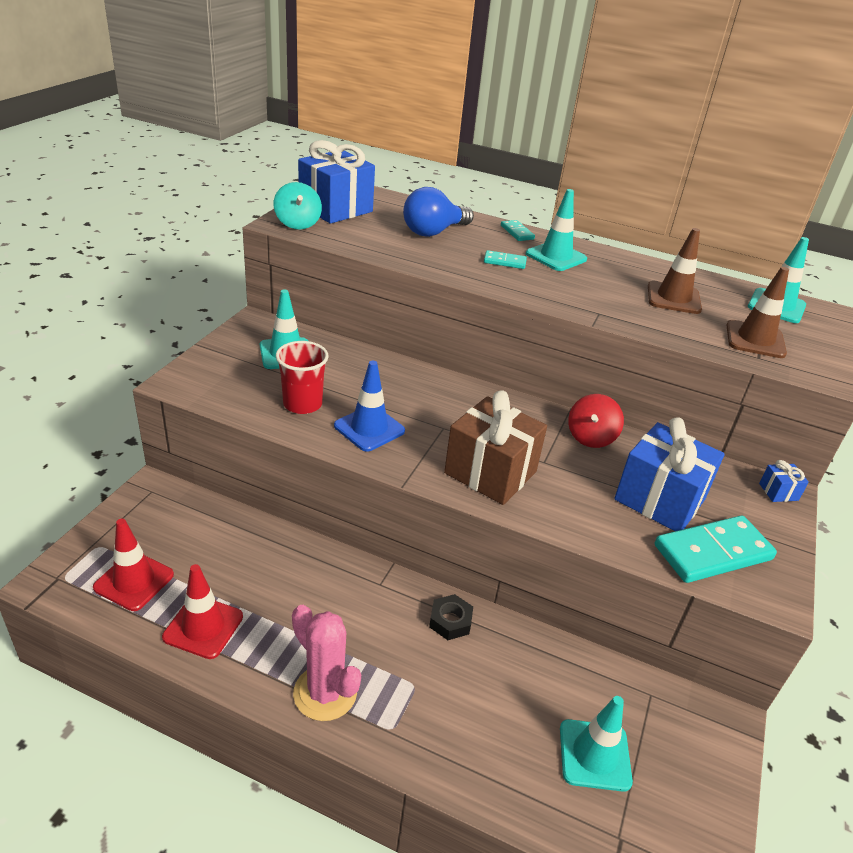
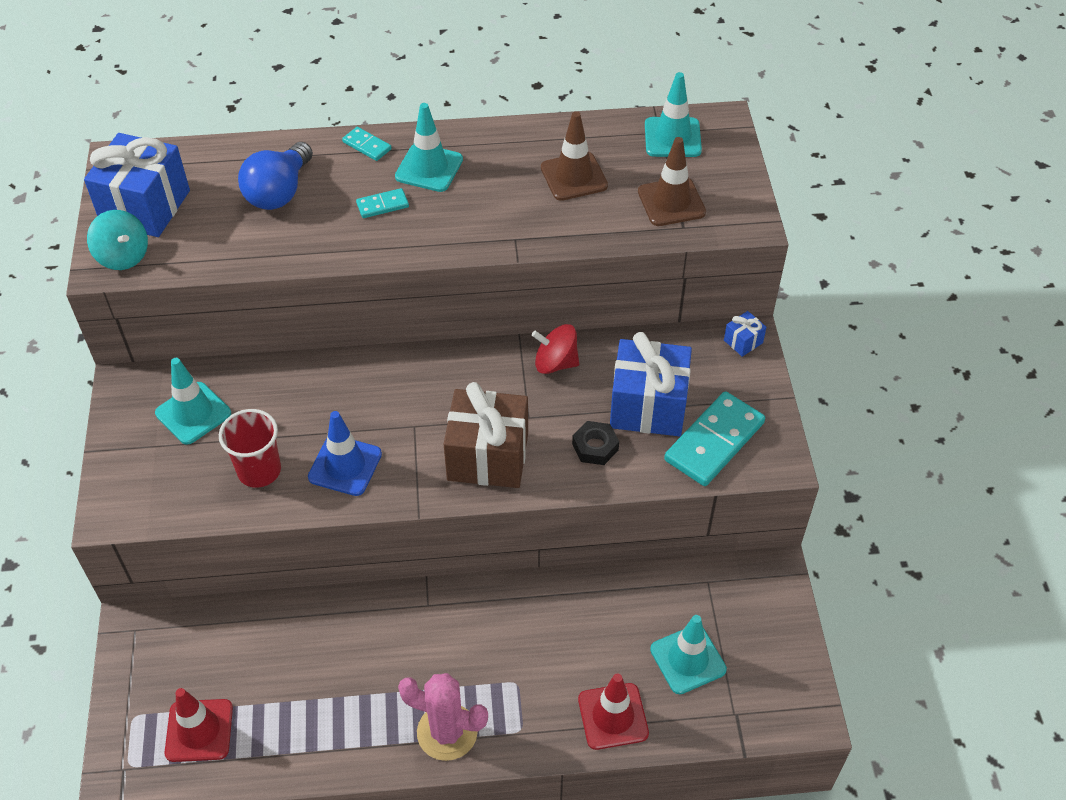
camera: 25 degrees left, 15 degrees up
red traffic cone [162,564,243,659] -> red traffic cone moved to [578,673,649,750]
black nut [429,594,473,640] -> black nut moved to [572,421,619,465]
red spinning top [568,394,624,448] -> red spinning top turned 105 degrees clockwise [532,324,579,374]

